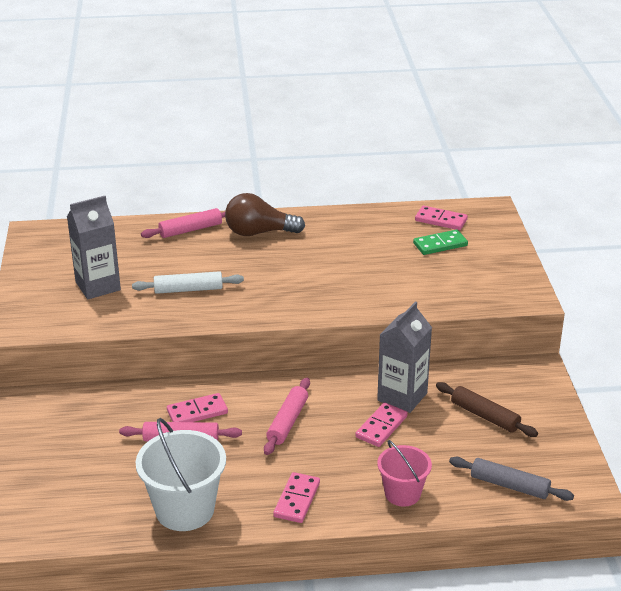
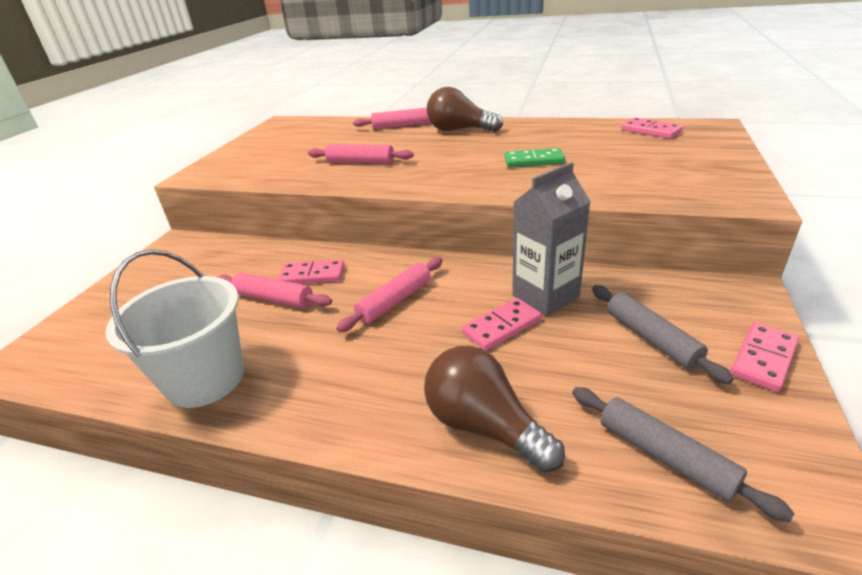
camera: 25 degrees right, 0 degrees up
grey carton [67,196,121,299] -> none
white rolling pin [132,271,244,294] -> pink rolling pin [308,144,414,164]
pink domino [273,472,320,523] -> pink domino moved to [730,322,799,392]
pink bucket [377,440,432,507] -> brown light bulb [424,346,565,473]
green domino [413,230,468,255] -> green domino moved to [505,148,565,168]
brown rolling pin [436,382,538,437] -> grey rolling pin [592,285,734,384]

